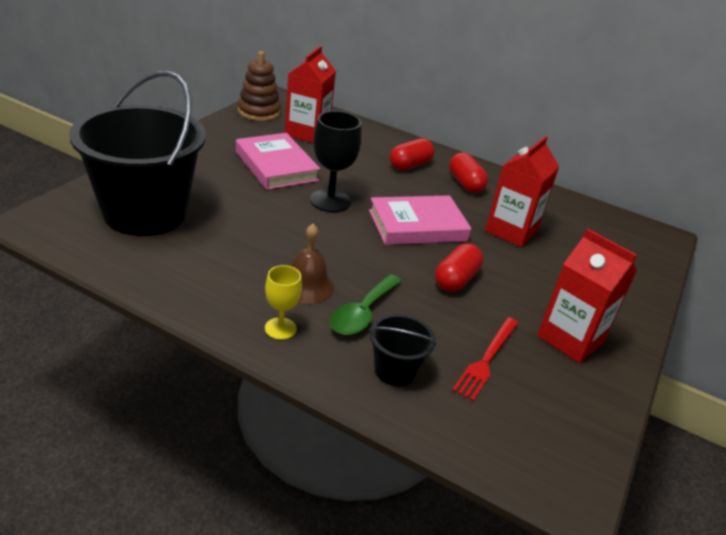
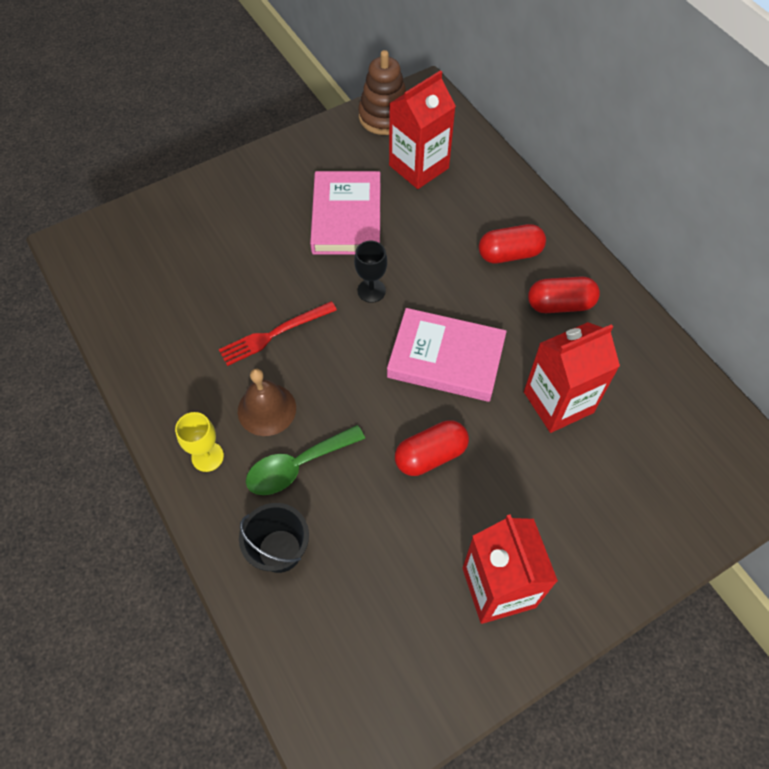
camera: 35 degrees right, 25 degrees up
black bucket [69,71,206,236] -> none
black goblet [310,111,362,212] -> black goblet [354,241,387,303], size x0.59
red capsule [449,152,488,193] -> red capsule turned 75 degrees clockwise [528,276,600,313]
red fork [452,317,519,401] -> red fork moved to [219,301,337,366]

